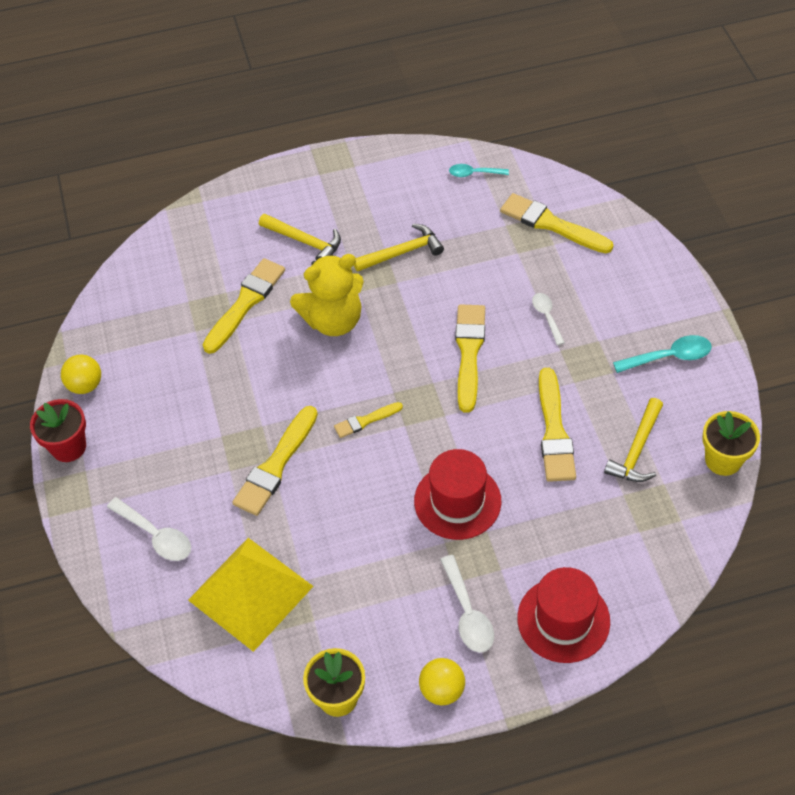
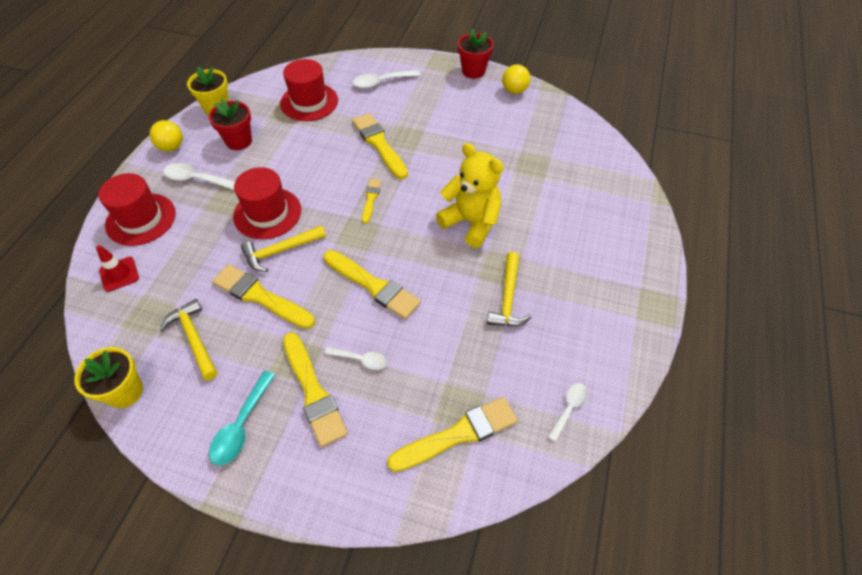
camera: 120 degrees right, 0 degrees up
yellow pyramid [188,538,313,652] -> red hat [280,59,338,121]
yellow brush [203,258,285,354] -> yellow brush moved to [283,332,348,447]
yellow hammer [259,214,341,260] -> yellow hammer moved to [241,225,326,272]
yellow teddy bear [290,254,364,336] -> yellow teddy bear turned 120 degrees clockwise [436,143,504,248]
turquoise spoon [449,164,509,177] -> white spoon [548,383,588,442]
none -> red traffic cone [96,245,139,292]
none -> red flower pot [209,98,252,150]

